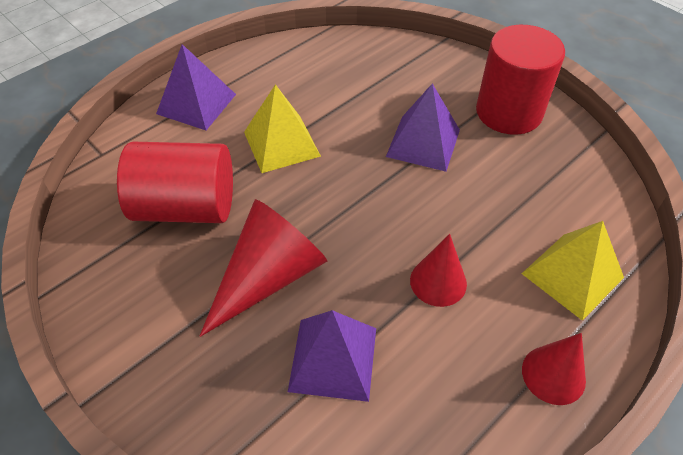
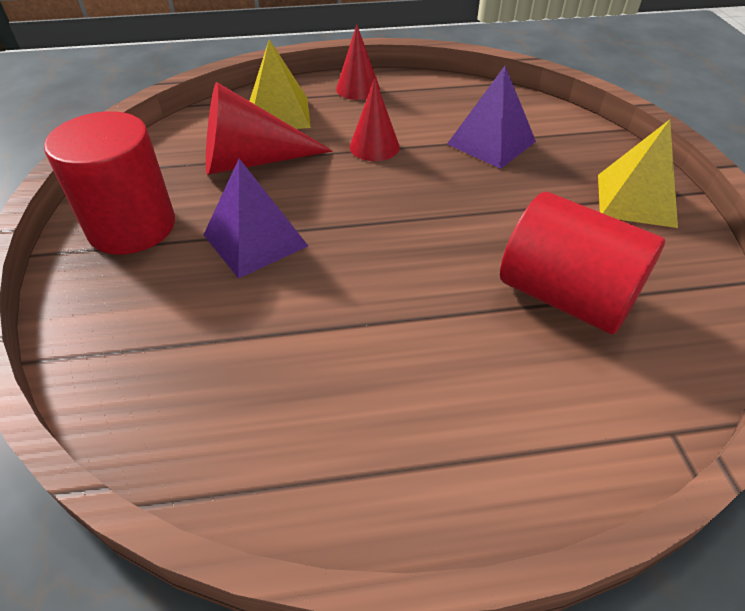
camera: 145 degrees left, 5 degrees down
purple pyramid [156,44,236,130] -> none
red cone [200,199,327,337] -> red cone moved to [206,82,333,175]
yellow pyramid [244,84,321,173] -> yellow pyramid moved to [598,120,678,228]

